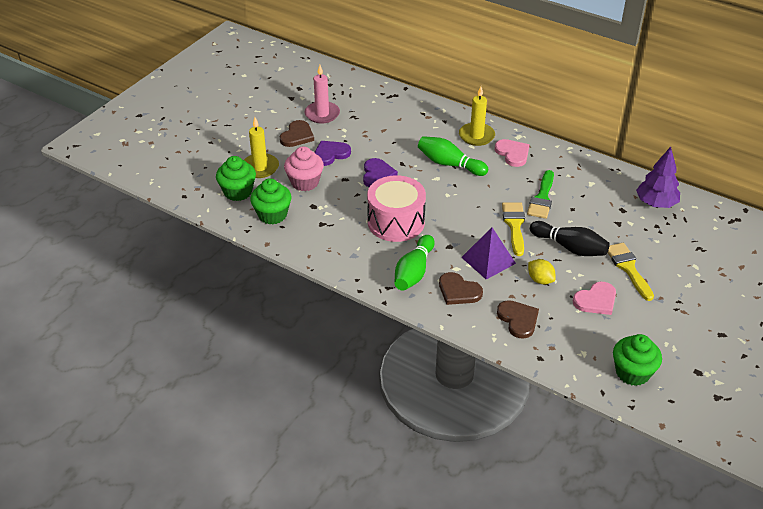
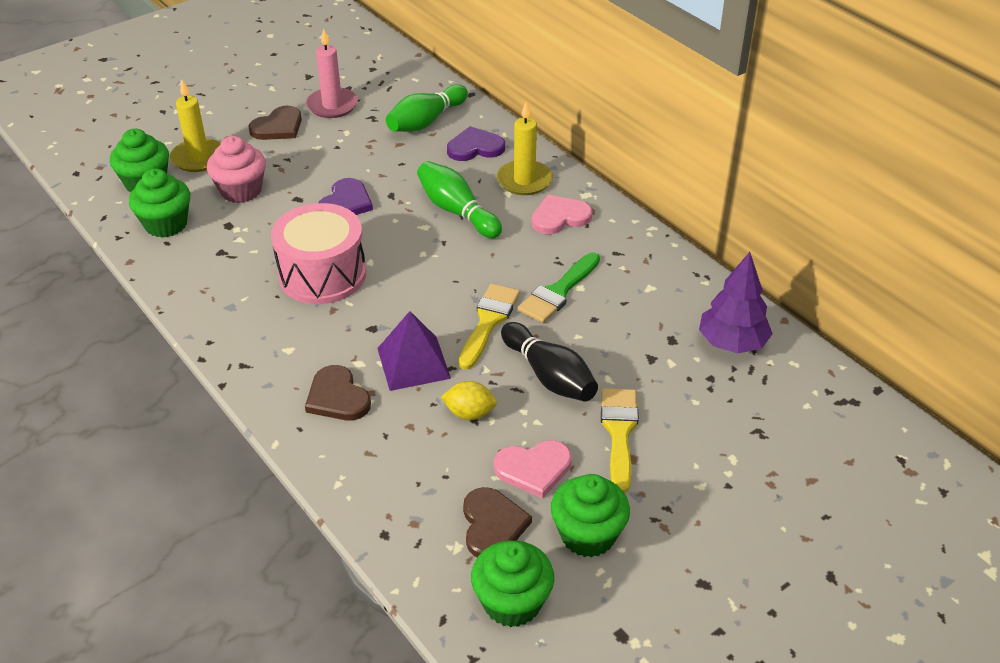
camera: 20 degrees right, 0 degrees up
purple heart [314,141,351,166] -> purple heart moved to [447,126,505,161]
green bowling pin [394,235,435,291] -> green bowling pin moved to [386,84,468,132]
pink heart [495,139,529,167] -> pink heart turned 105 degrees counterclockwise [531,194,593,234]
brown heart [497,300,539,339] -> brown heart moved to [463,487,532,558]
yellow lemon [528,259,556,284] -> yellow lemon turned 60 degrees counterclockwise [441,381,497,420]
none -> green cupcake [551,474,630,558]

